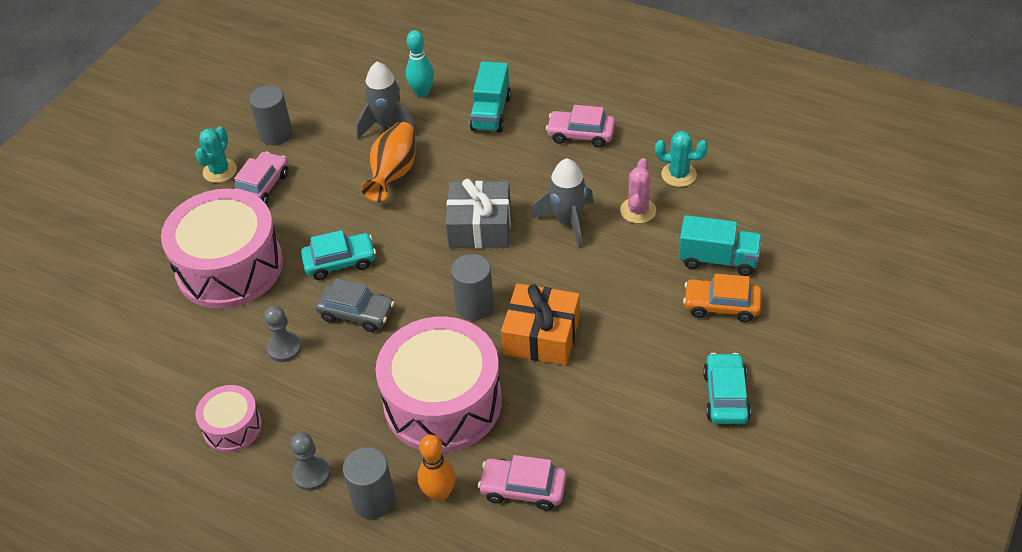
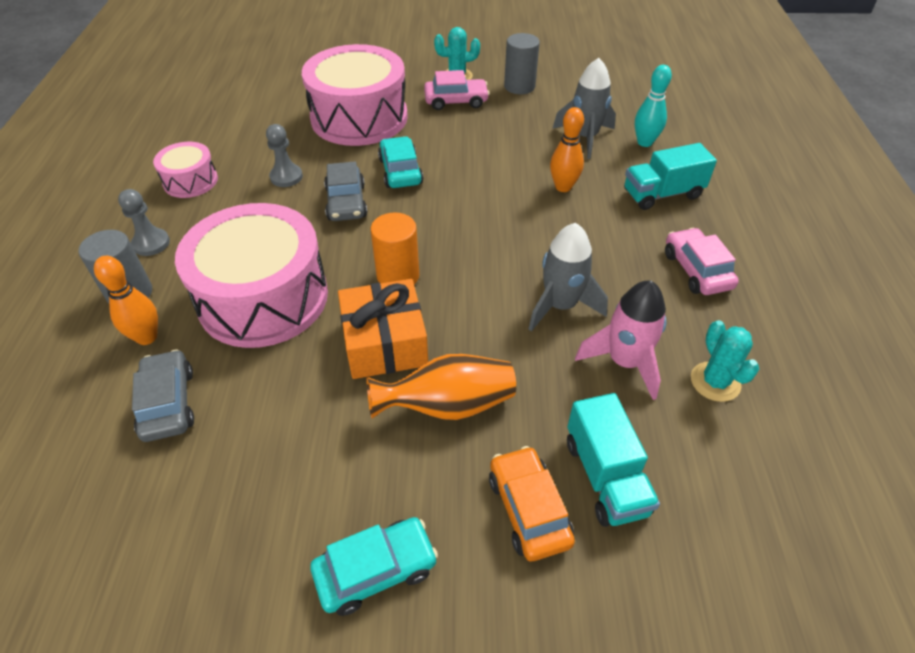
camera: 60 degrees right, 0 degrees up
turquoise car [301,230,376,280] -> turquoise car turned 150 degrees counterclockwise [378,136,423,188]
orange vase [361,122,416,202] -> orange vase moved to [367,354,516,420]
grey gift [446,179,511,248] -> none
grey cylinder [451,254,494,320] -> orange cylinder [371,212,419,284]
pink car [478,455,567,510] -> grey car [132,349,194,442]
pink cactus [620,158,656,224] -> pink rocket [575,280,667,400]
none -> orange bowling pin [550,107,584,192]

